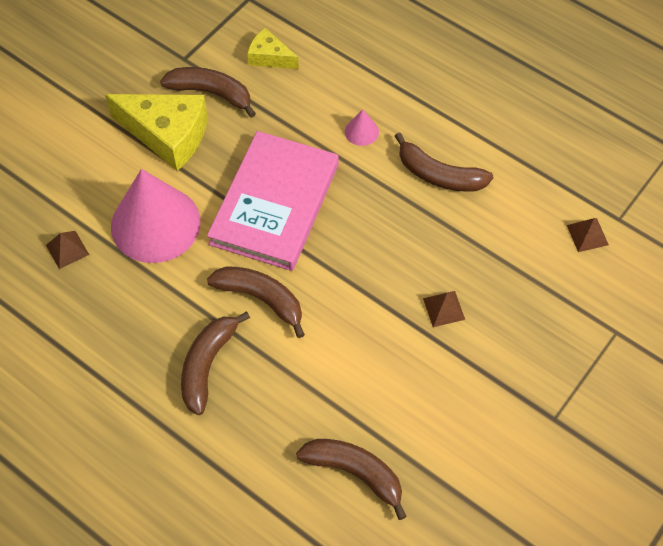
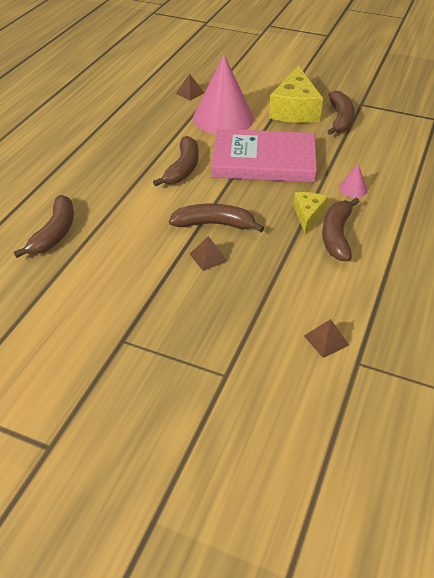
camera: 75 degrees right, 15 degrees down
brown banana [181,311,250,415] -> brown banana moved to [169,203,264,232]
yellow cheese [247,28,299,69] -> yellow cheese moved to [293,192,328,234]

